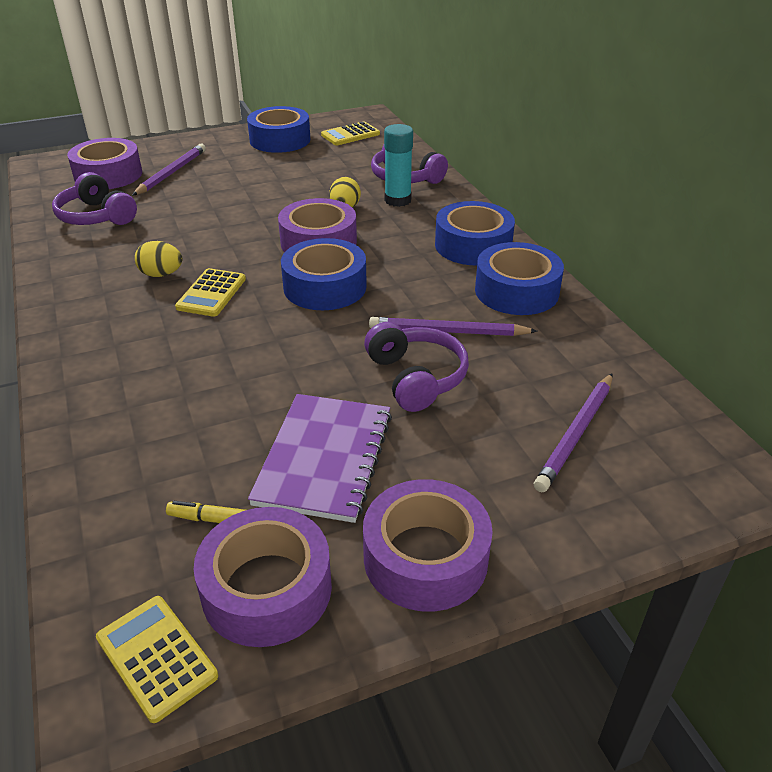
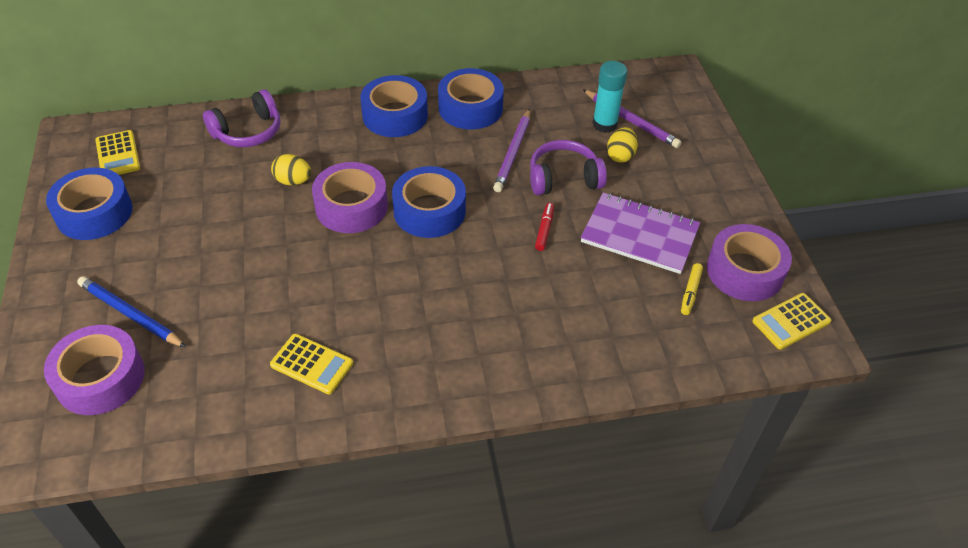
camera: 80 degrees left, 10 degrees up
purple headphones [52,172,137,225] -> none
purple pencil [132,144,206,196] -> blue pencil [77,276,186,347]
yellow egg [135,241,182,277] -> yellow egg moved to [607,127,638,162]
yellow calculator [175,268,246,317] -> yellow calculator moved to [270,334,353,395]
purple tape [363,479,493,612] -> none
turquoise glue stick [384,124,413,207] -> turquoise glue stick moved to [592,61,627,133]
none -> red marker [535,203,554,251]

